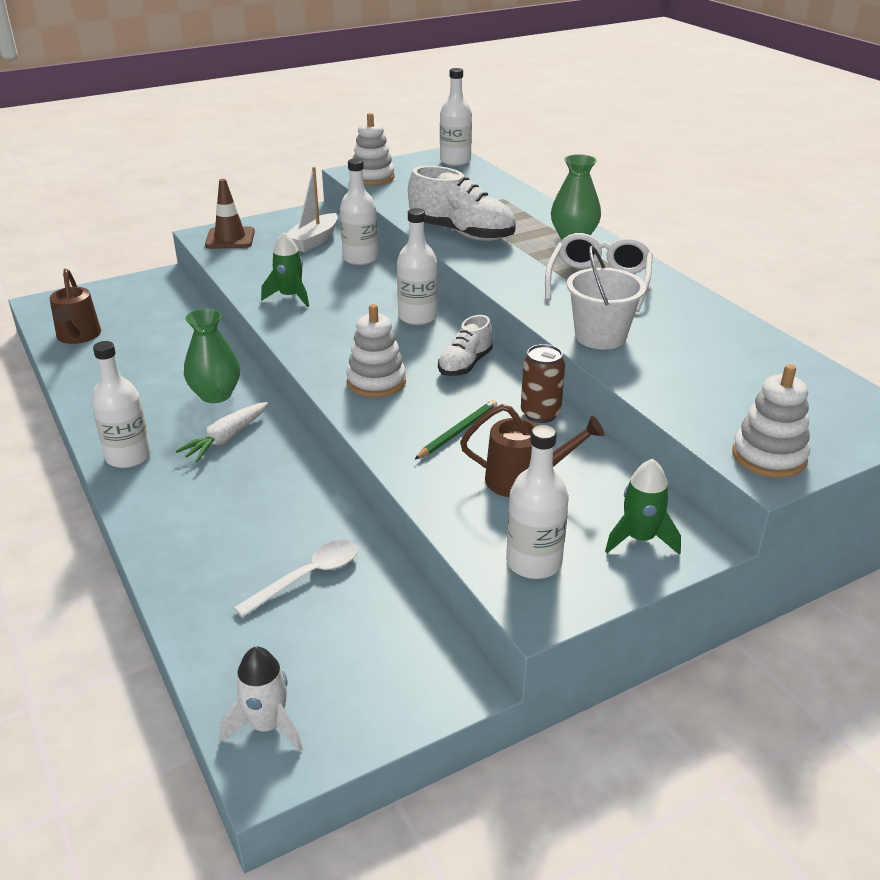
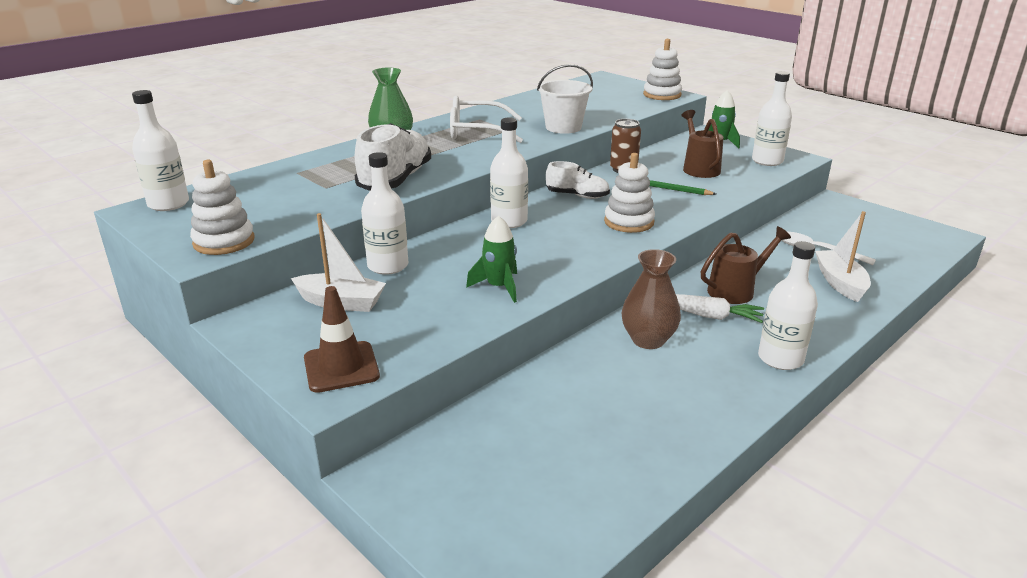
camera: 105 degrees left, 5 degrees down
brown watering can [49,269,101,344] -> brown watering can moved to [701,226,791,304]
green vase [184,308,240,403] -> brown vase [621,249,681,349]
white rocket [220,647,303,752] -> none
none -> white boat [815,211,871,302]

